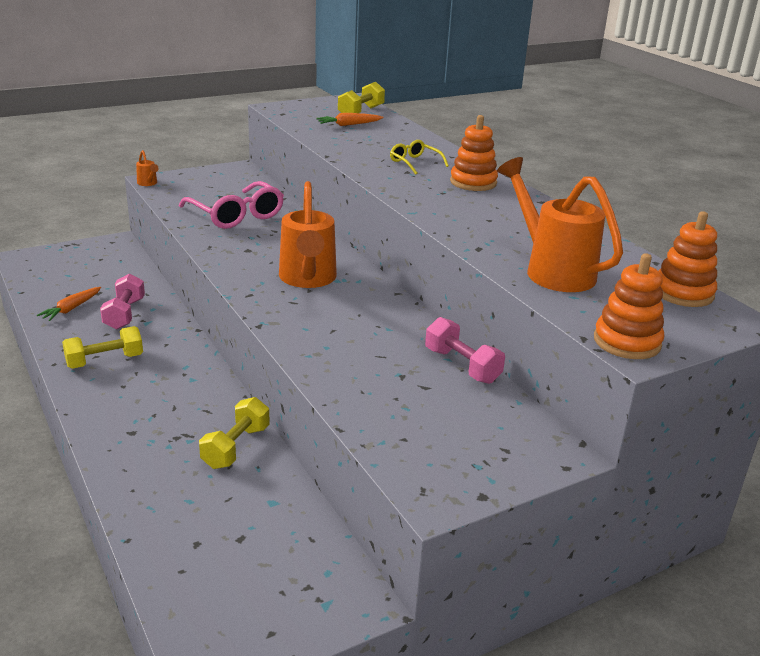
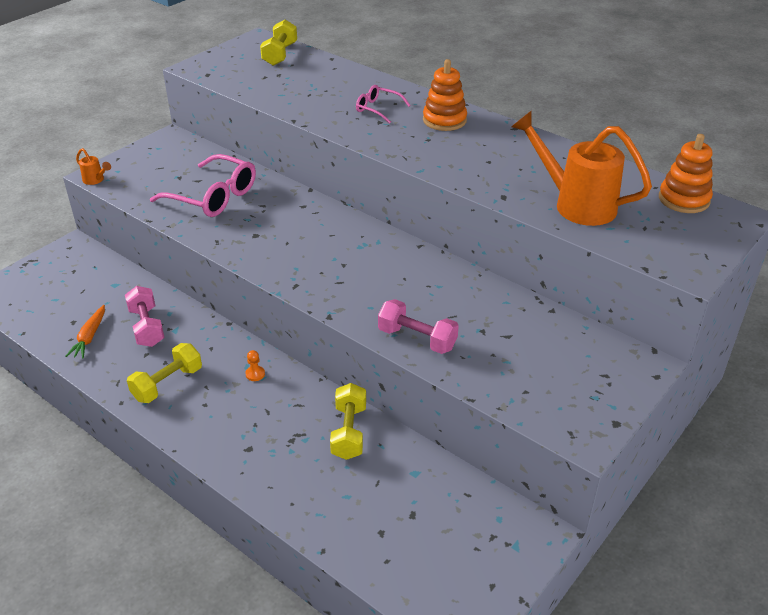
camera: 20 degrees left, 10 degrees up
orange watering can [279,181,337,288] -> none
orange carrot [317,113,383,126] -> none
yellow glasses [390,140,449,175] -> pink glasses [356,85,411,124]
pink dumbbell [425,317,505,384] -> pink dumbbell moved to [378,299,459,354]
orange stacking toy [594,253,664,359] -> none
none -> orange pawn [245,350,265,381]

